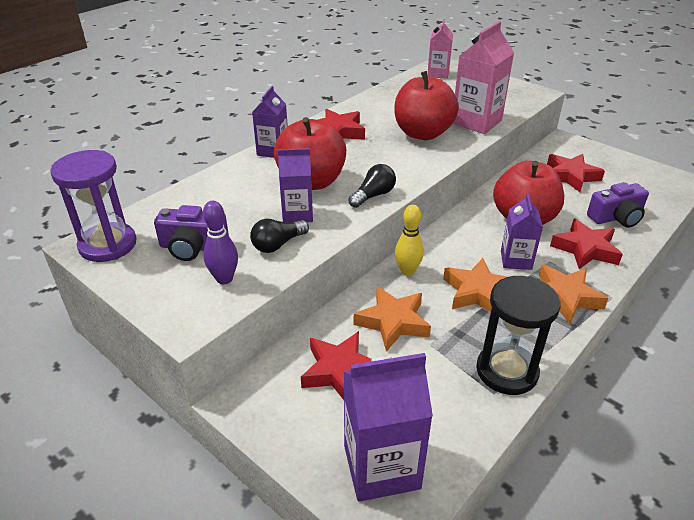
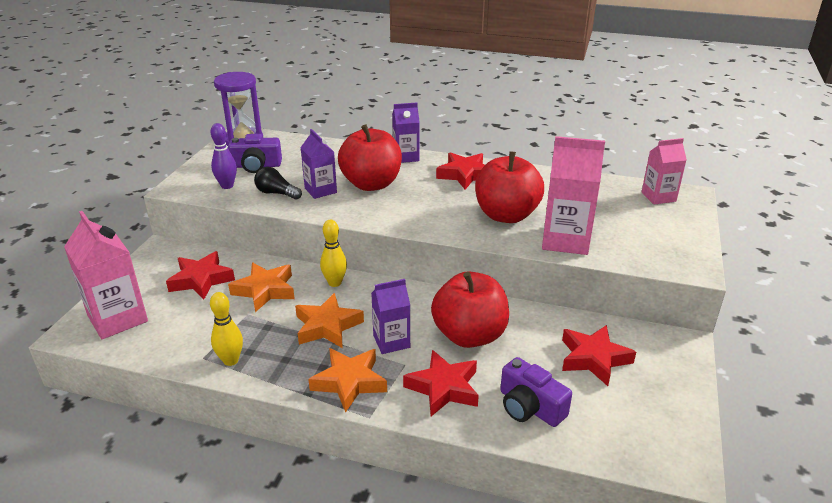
camera: 65 degrees right, 5 degrees down
purple camera [154,205,229,261] -> purple camera turned 75 degrees counterclockwise [228,134,282,173]
purple carton [343,353,433,502] -> pink carton [64,211,148,339]
black light bulb [348,164,396,208] -> none
black hourglass [476,276,561,395] -> yellow bowling pin [210,292,243,366]

